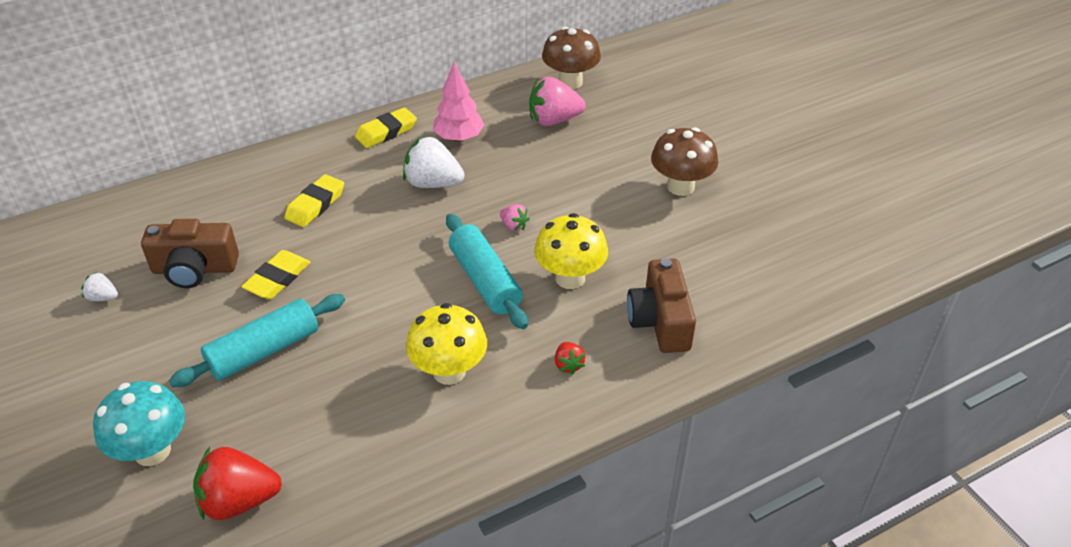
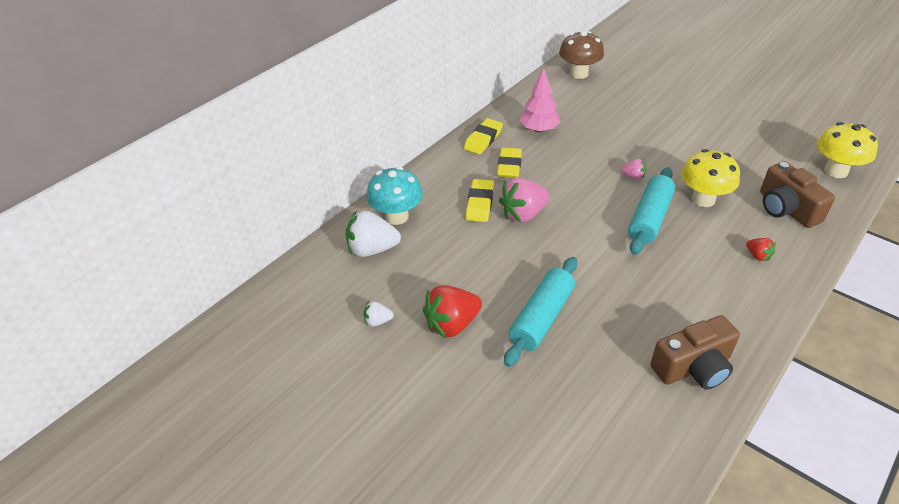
camera: 20 degrees left, 0 degrees up
turquoise mushroom [93,381,185,466] -> turquoise mushroom moved to [366,167,423,225]
brown camera [141,219,239,288] -> brown camera moved to [650,315,740,390]
red strawberry [193,447,282,520] -> red strawberry moved to [423,285,482,338]
yellow eraser [241,250,311,299] -> yellow eraser moved to [497,148,522,178]
white strawberry [403,136,464,188] -> white strawberry moved to [346,211,401,257]
yellow mushroom [406,303,487,385] -> yellow mushroom moved to [817,122,878,178]
turquoise rolling pin [446,214,528,329] -> turquoise rolling pin turned 75 degrees clockwise [628,167,675,255]
pink strawberry [529,77,586,126] -> pink strawberry moved to [499,178,549,223]
brown mushroom [651,127,718,196] -> none

